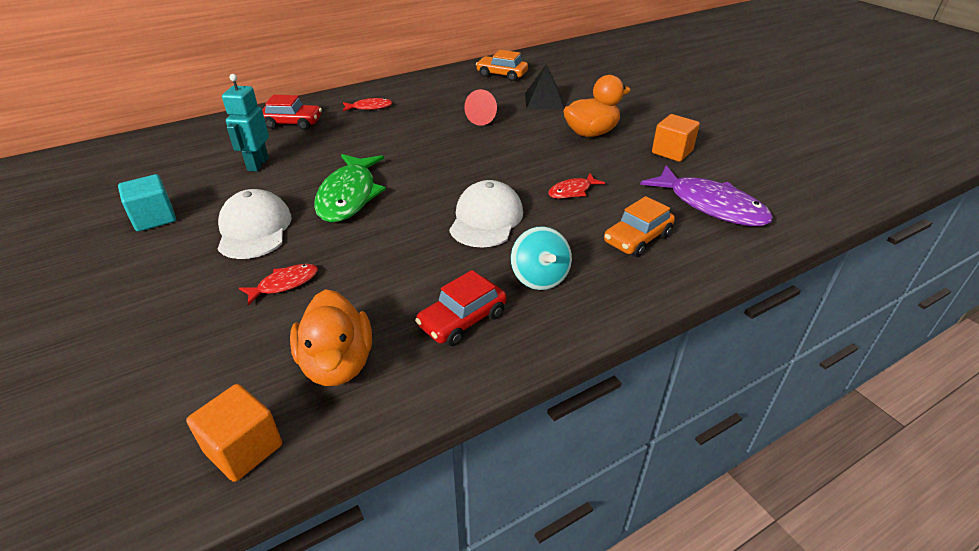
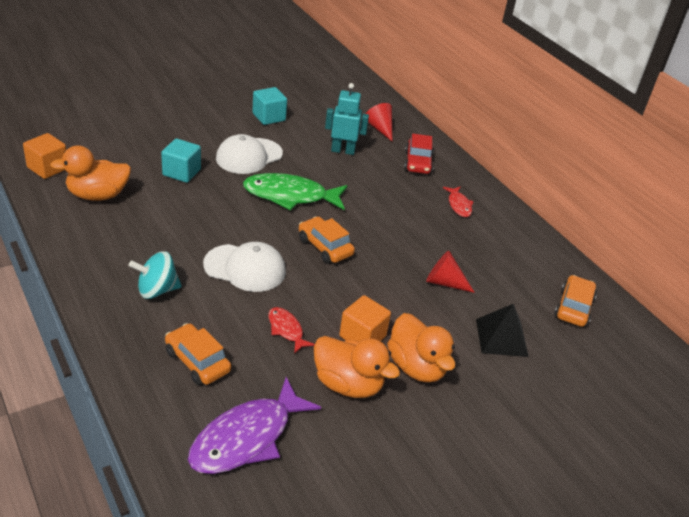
camera: 85 degrees right, 0 degrees up
white cap [218,189,292,259] -> white cap turned 150 degrees clockwise [216,134,283,174]
red fish [239,264,318,305] -> turquoise cube [161,138,201,183]
red car [415,270,507,346] -> none
orange cube [652,114,700,162] -> orange cube moved to [339,295,391,342]
none -> orange car [299,216,355,264]
none -> orange duck [314,336,400,398]
none -> red cone [366,103,392,141]

